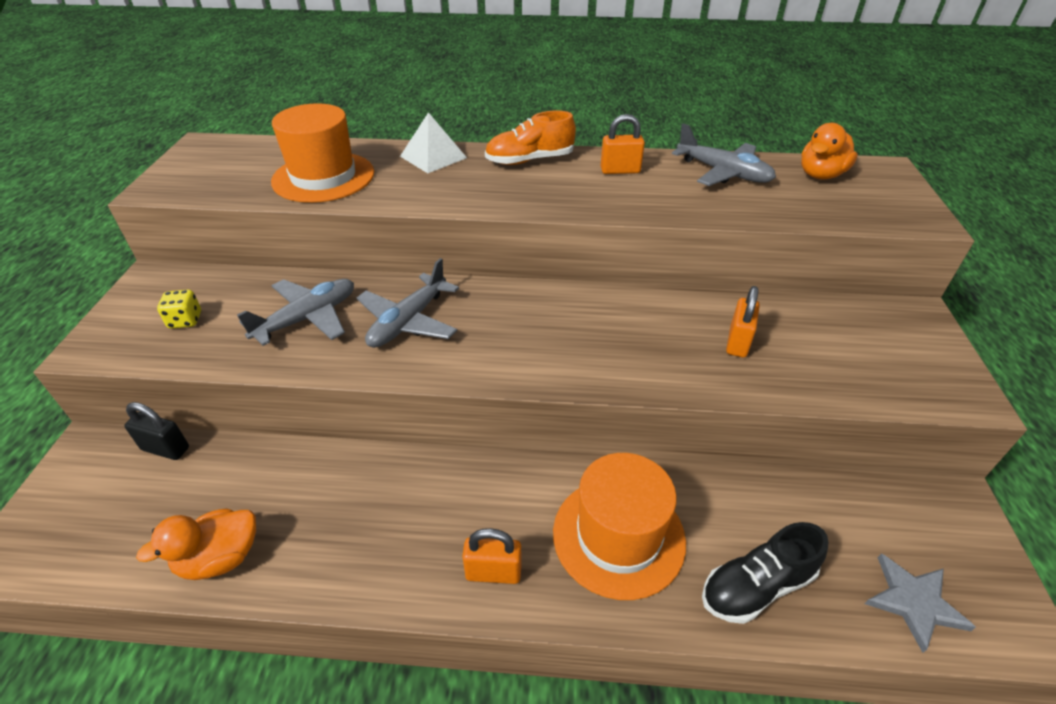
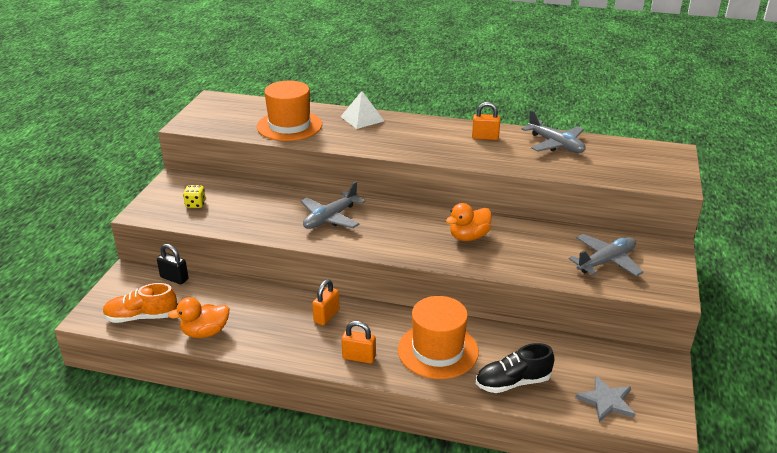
camera: 10 degrees right, 10 degrees down
grey plane [237,279,354,346] -> grey plane moved to [569,234,644,277]
orange shoe [485,111,576,165] -> orange shoe moved to [102,283,177,323]
orange padlock [726,286,760,357] -> orange padlock moved to [312,279,339,325]
orange duck [801,123,858,180] -> orange duck moved to [446,203,492,241]

